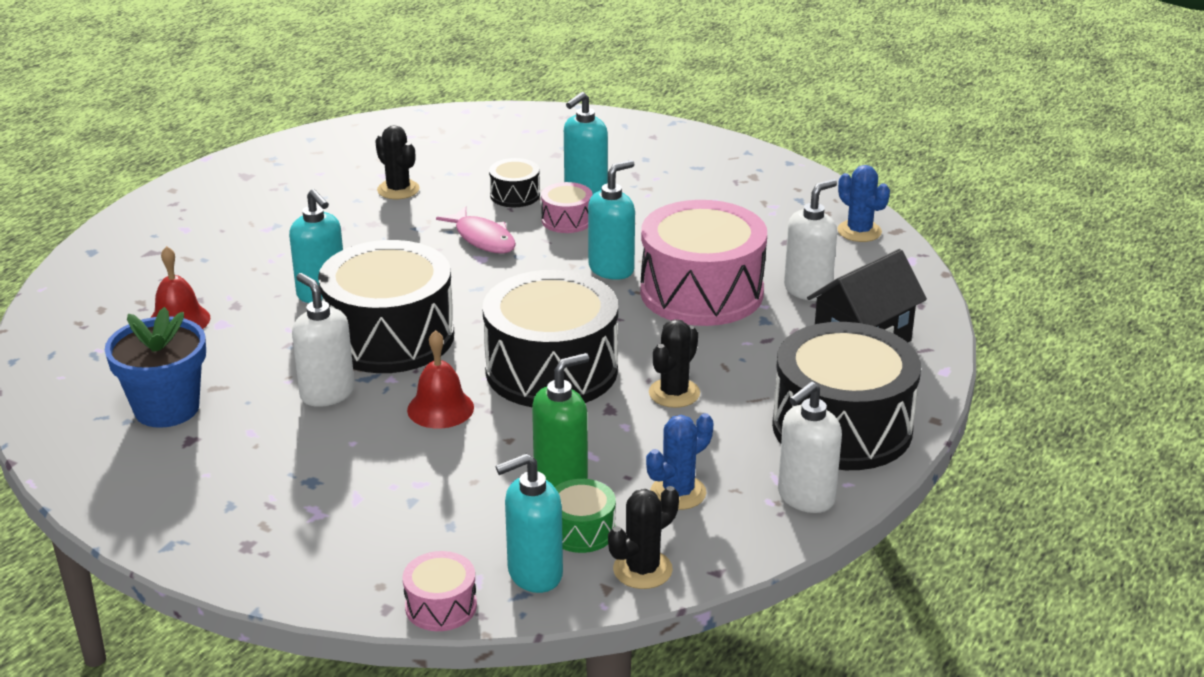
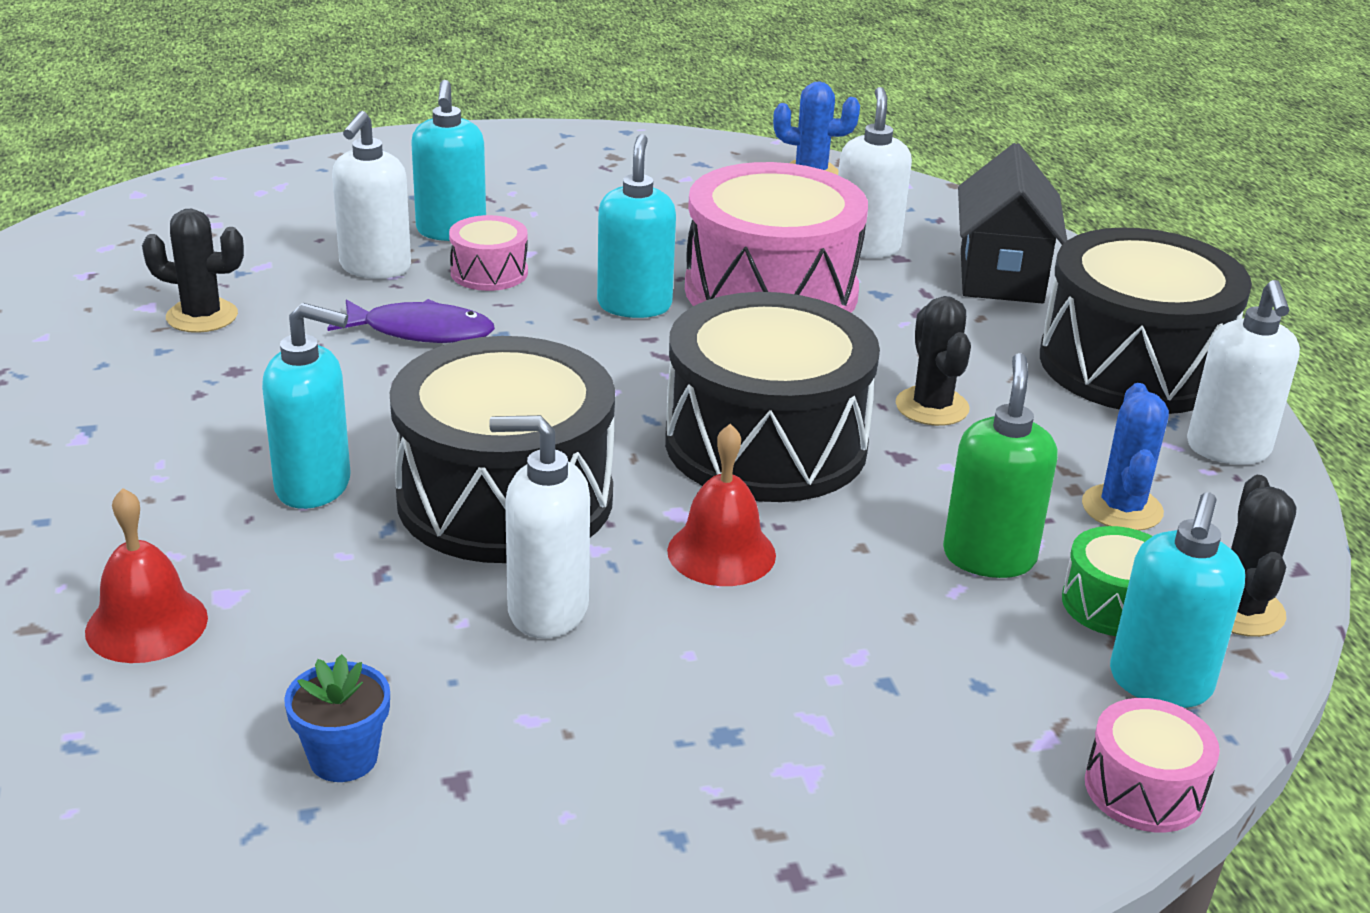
camera: 45 degrees left, 0 degrees up
blue flower pot [105,307,206,428] -> blue flower pot [284,654,390,782], size x0.54
pink fish [436,206,516,254] -> purple fish [327,299,495,343]
black drum [489,158,540,207] -> white soap dispenser [332,111,411,279]

